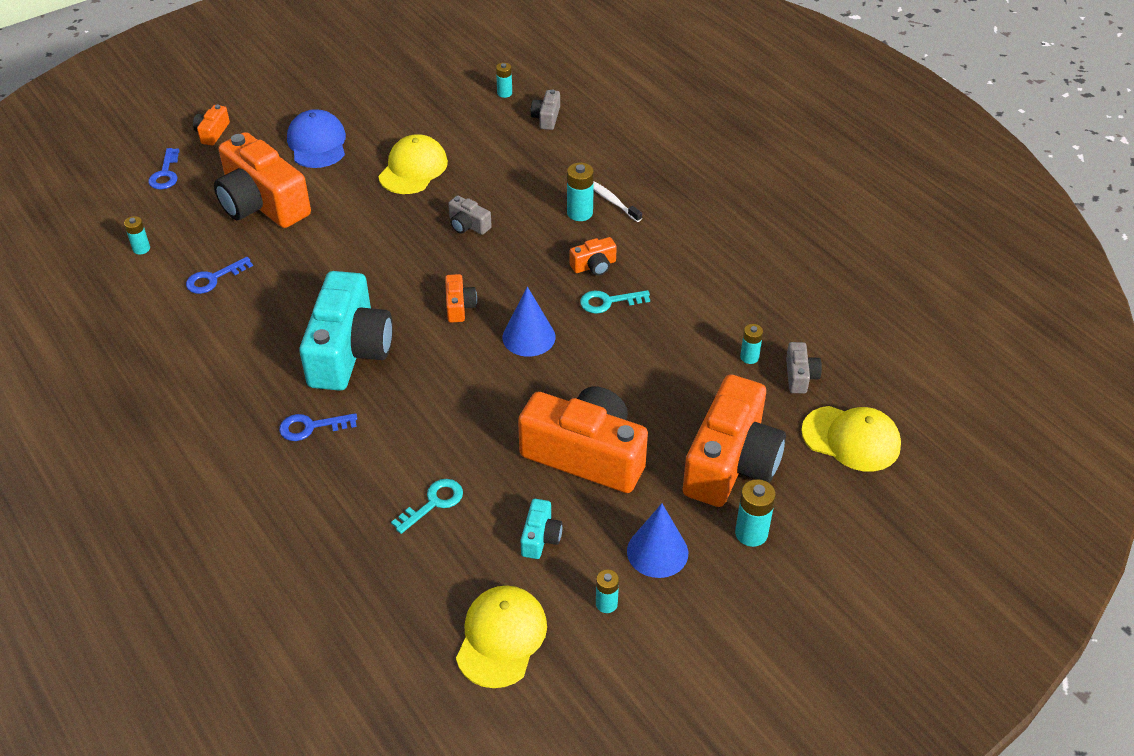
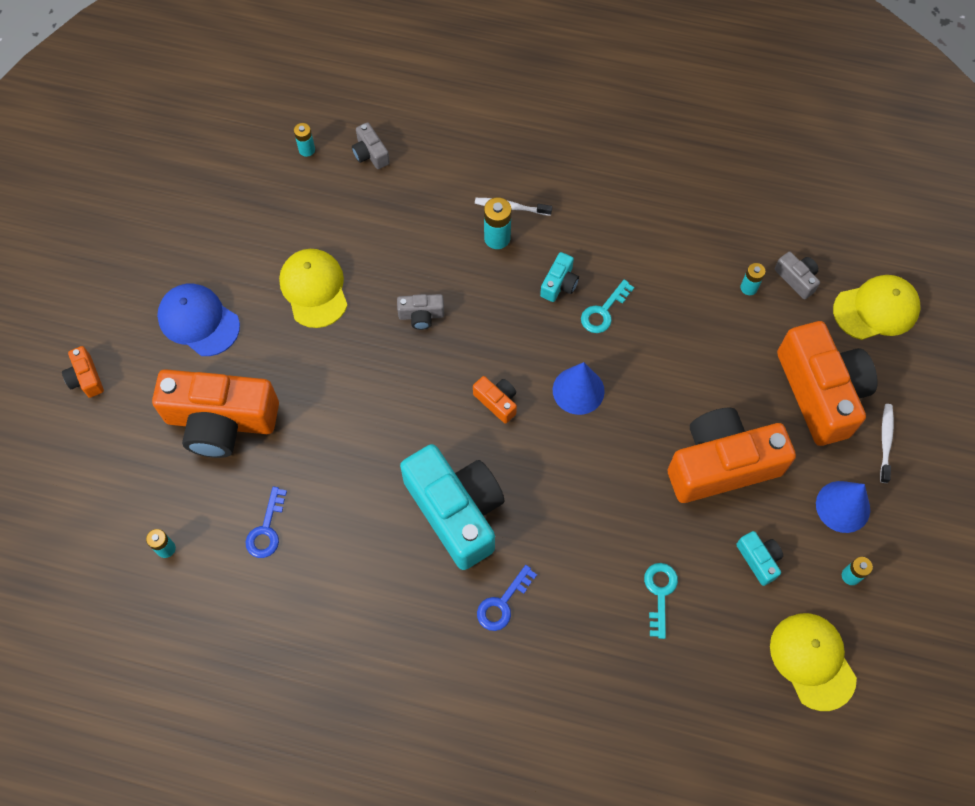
camera: 40 degrees left, 20 degrees up
blue key [148,148,180,189] -> none
orange camera [570,237,617,276] -> turquoise camera [540,252,579,302]
turquoise battery [735,479,776,547] -> white toothbrush [880,404,894,483]

